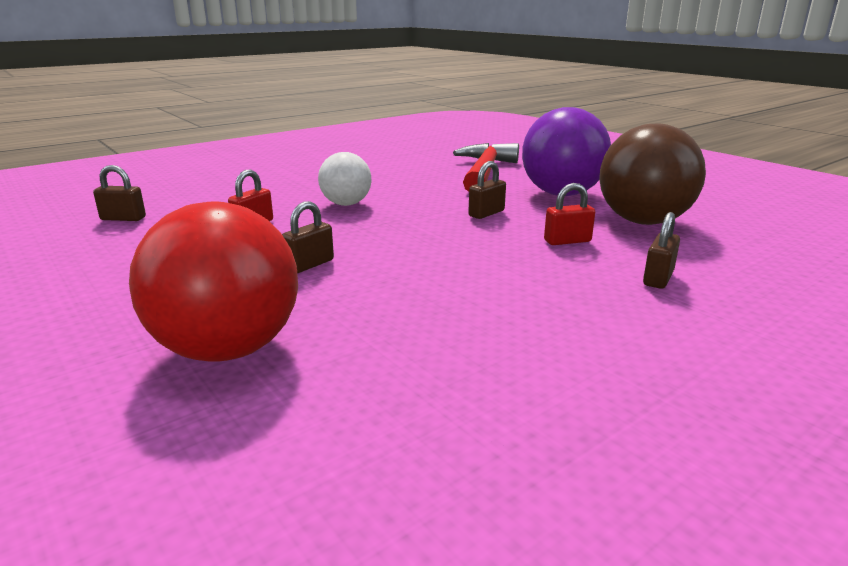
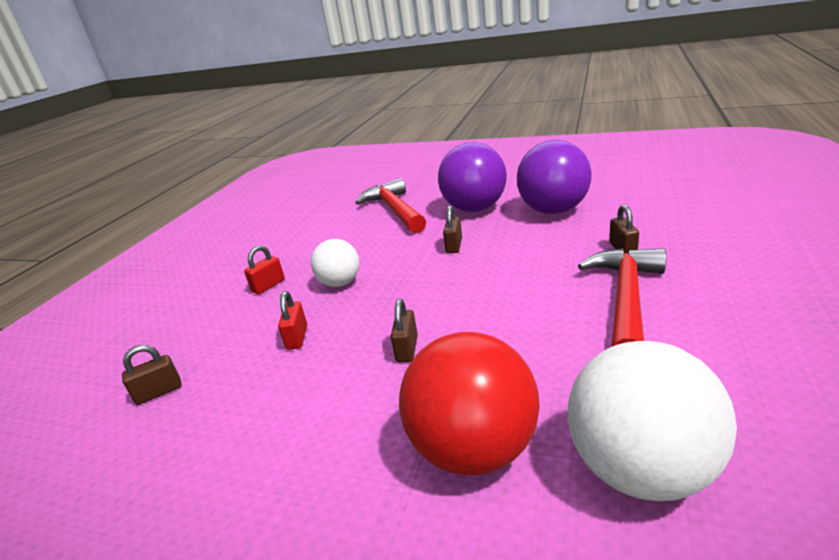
camera: 30 degrees left, 5 degrees up
red padlock [544,183,595,245] -> red padlock moved to [244,245,285,294]
brown ball [599,124,706,225] -> purple ball [517,140,592,214]
none -> white ball [568,341,737,501]
none -> red hammer [578,248,666,347]

